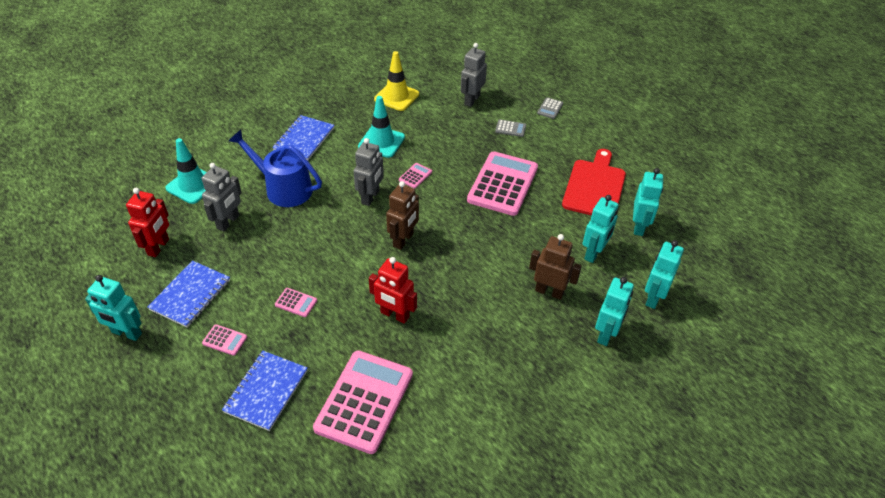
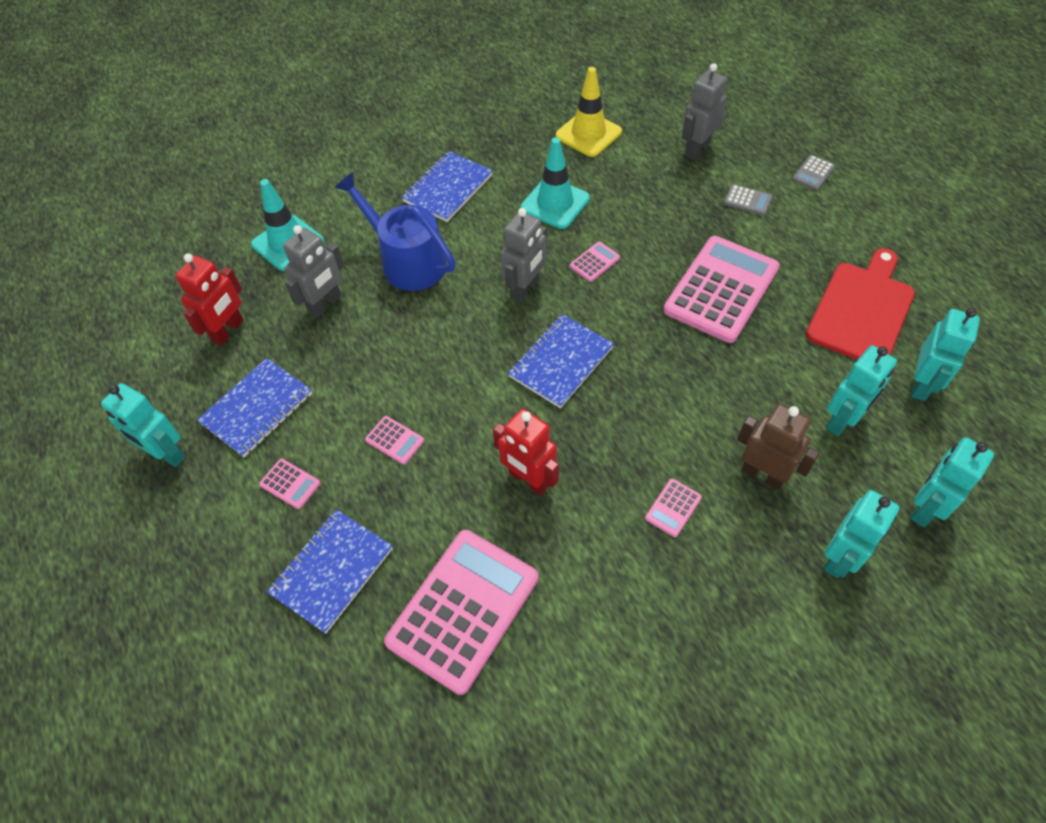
camera: 15 degrees right, 10 degrees up
brown robot [386,181,419,250] -> blue notebook [508,314,614,408]
none -> pink calculator [645,479,702,537]

